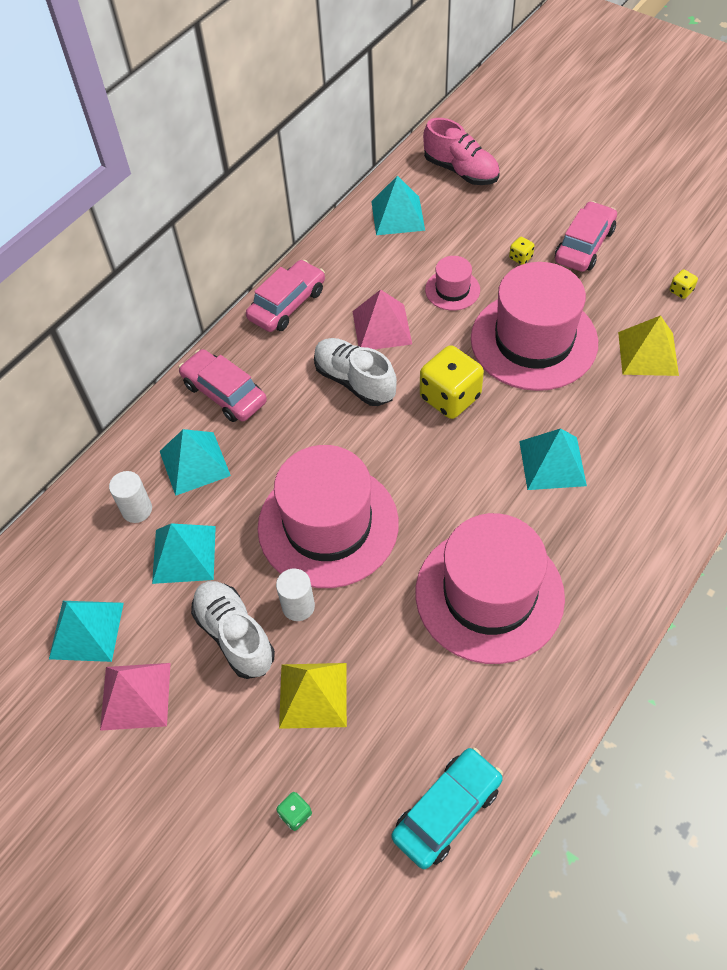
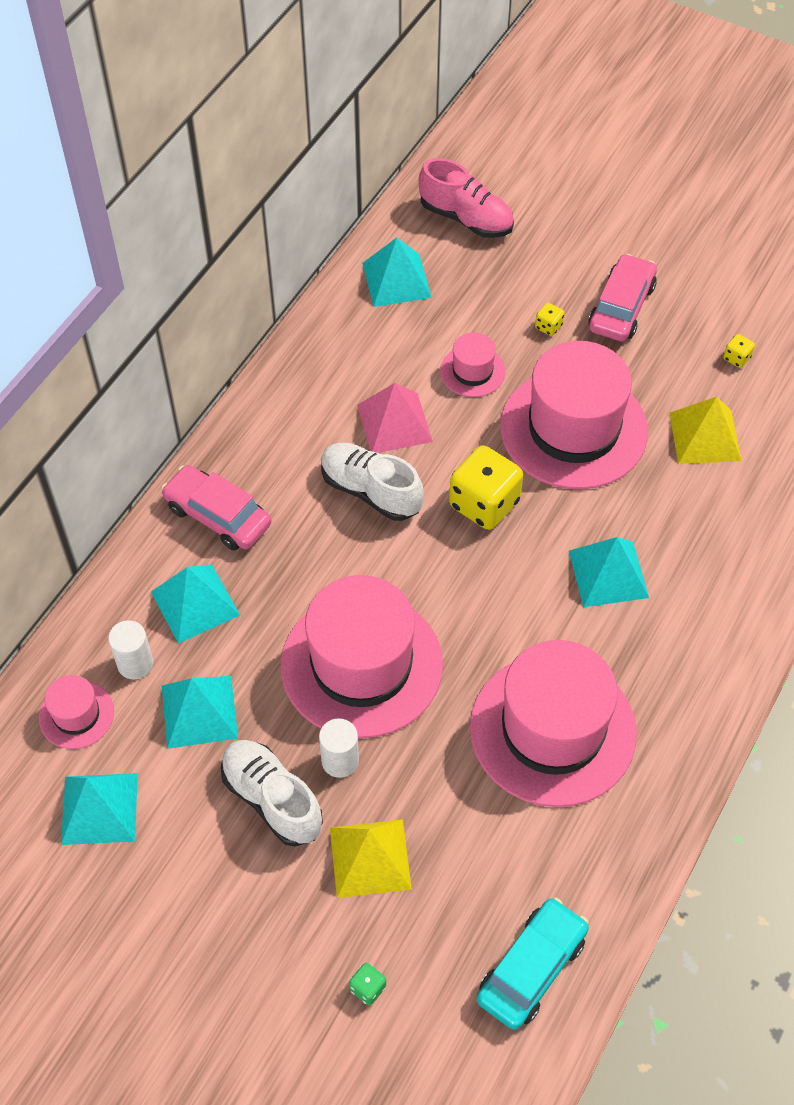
camera: 10 degrees left, 0 degrees up
pink pyramid [100,663,171,731] -> none
pink car [246,260,325,332] -> none
none -> pink hat [39,675,114,749]

